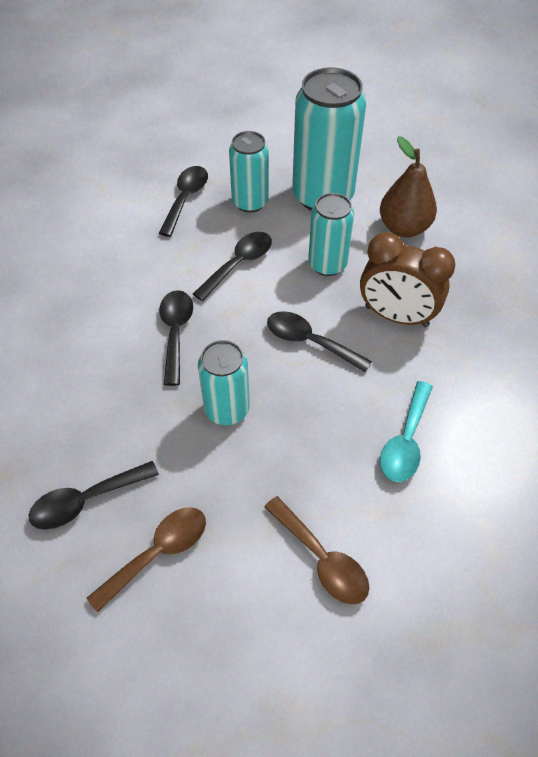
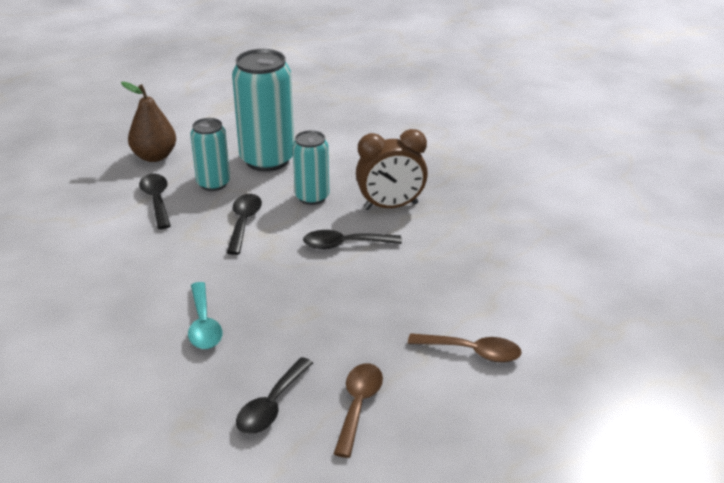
camera: 35 degrees left, 20 degrees down
black spoon [159,290,193,386] -> none
turquoise can [198,340,250,425] -> none
brown pear [380,136,437,237] -> brown pear moved to [121,82,176,162]
turquoise spoon [380,381,433,482] -> turquoise spoon moved to [188,282,222,349]

